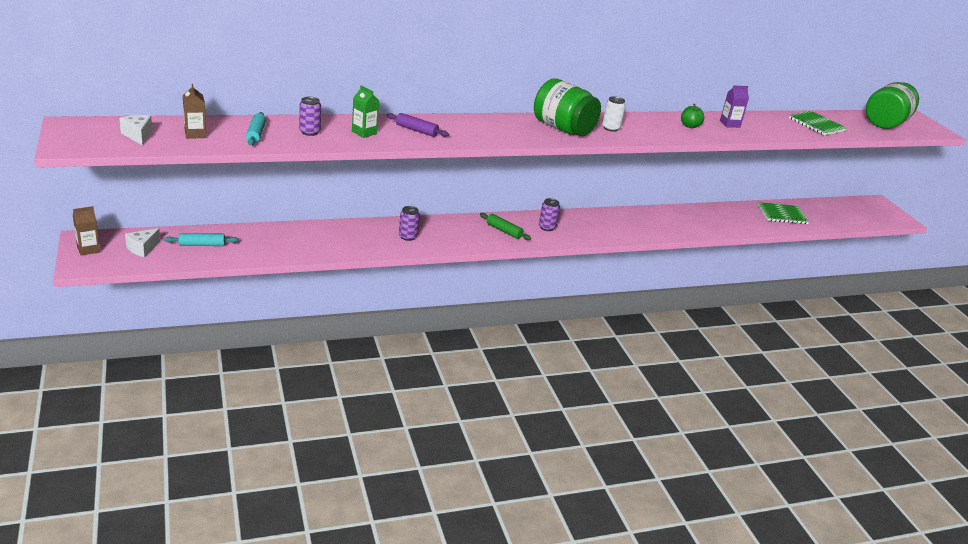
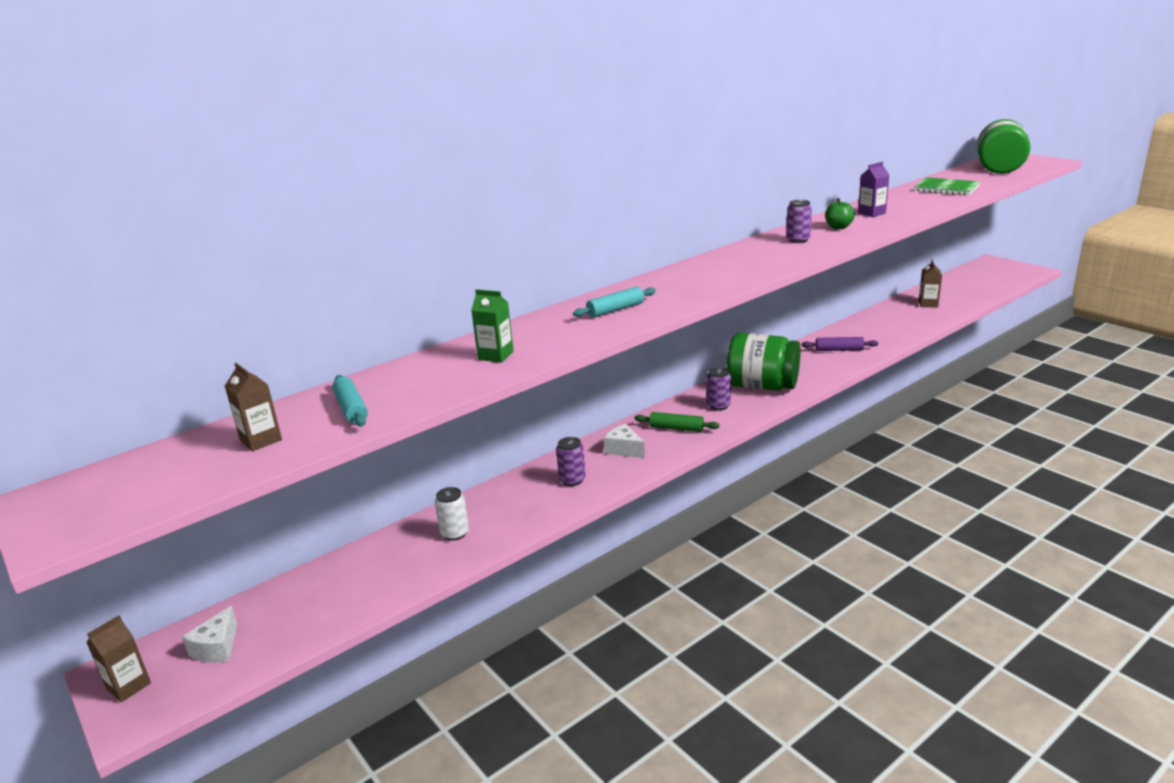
camera: 15 degrees left, 5 degrees down
white cheese [119,115,152,145] -> white cheese moved to [604,424,645,458]
turquoise rolling pin [164,233,239,246] -> turquoise rolling pin moved to [573,287,656,318]
purple can [299,97,321,136] -> purple can moved to [786,200,812,243]
purple rolling pin [387,113,449,137] -> purple rolling pin moved to [801,337,878,351]
green jar [534,78,601,136] -> green jar moved to [727,333,801,391]
white can [602,96,626,132] -> white can moved to [435,487,469,541]
green notebook [758,202,809,224] -> brown carton [919,260,942,308]

